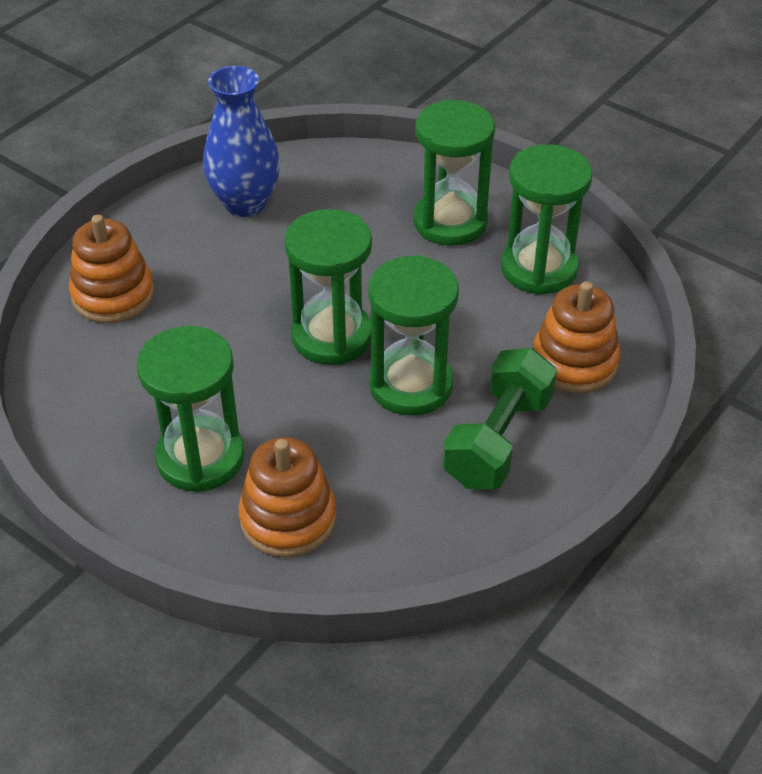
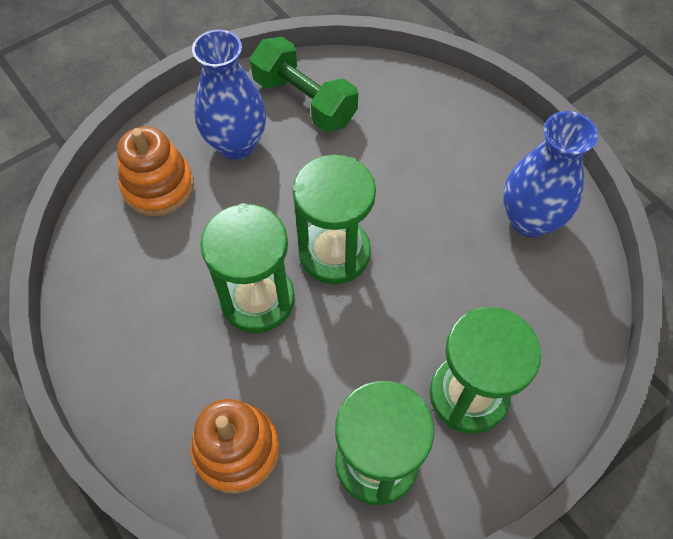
camera: 105 degrees right, 15 degrees up
orange stacking toy [69,215,154,323] -> none
green hourglass [137,326,245,493] -> blue vase [192,29,266,160]
green dumbbell [443,348,557,489] -> green dumbbell moved to [250,36,358,132]

